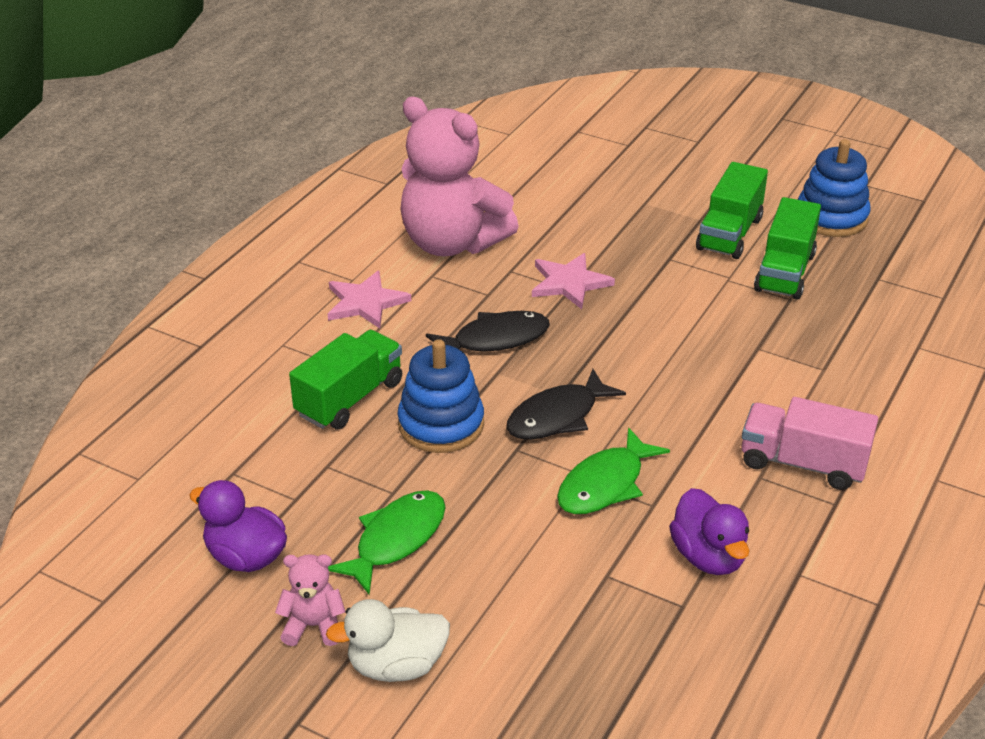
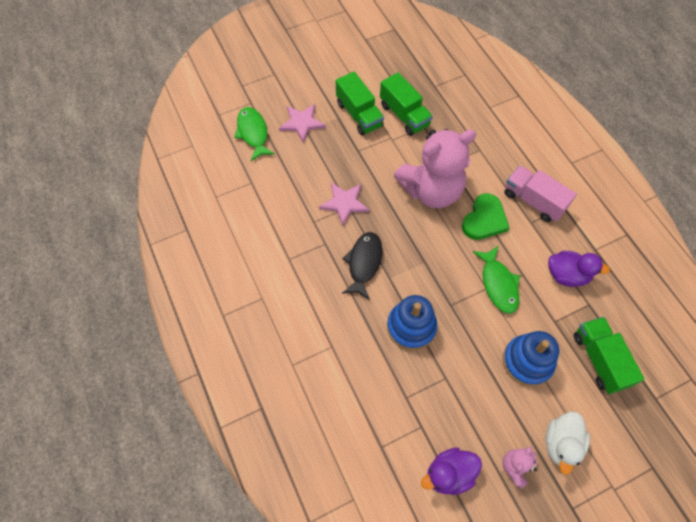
camera: 55 degrees left, 25 degrees up
green truck [289,330,402,429] -> green truck moved to [574,317,644,394]
pink star [328,270,411,329] -> pink star moved to [279,104,326,143]
green fish [328,490,446,595] -> green fish moved to [234,107,275,161]
pink teddy bear [400,97,519,256] -> pink teddy bear moved to [394,129,476,208]
black fish [506,369,626,440] -> none
pink truck [742,397,878,490] -> pink truck turned 75 degrees clockwise [504,166,577,222]
blue stacking toy [798,139,871,237] -> blue stacking toy moved to [503,331,559,386]
none -> green heart [462,193,510,240]

